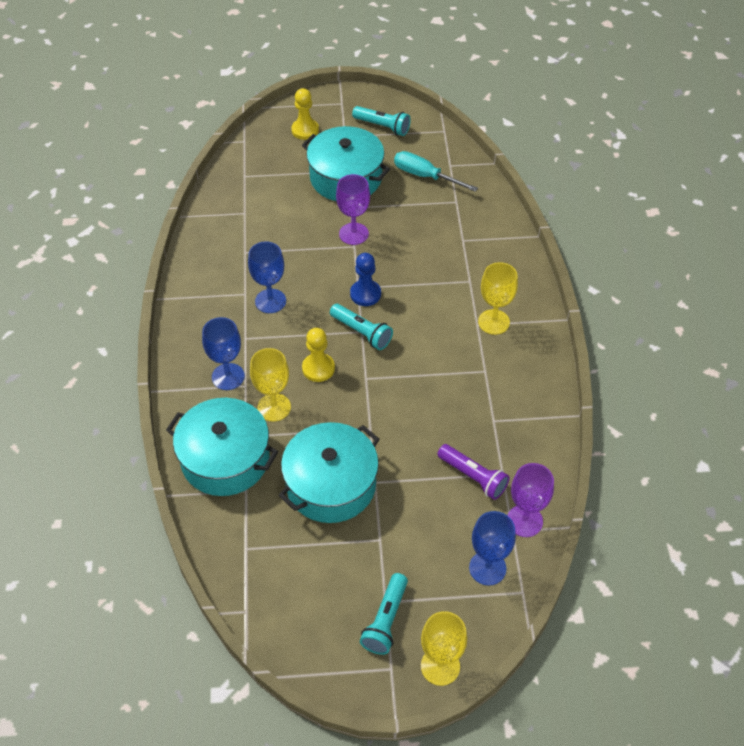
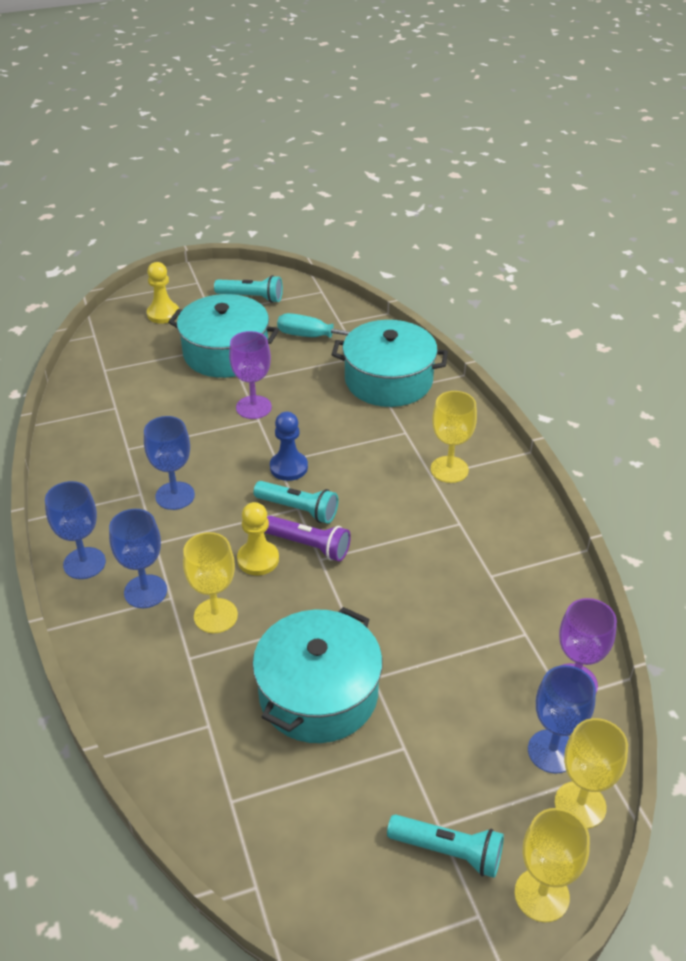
camera: 15 degrees left, 10 degrees down
turquoise pot [166,398,278,496] -> turquoise pot moved to [332,320,448,407]
turquoise flashlight [360,573,408,655] -> turquoise flashlight turned 75 degrees counterclockwise [387,815,504,878]
purple flashlight [437,444,510,500] -> purple flashlight moved to [265,516,351,562]
none -> blue goblet [45,481,106,579]
none -> yellow goblet [554,718,628,829]

